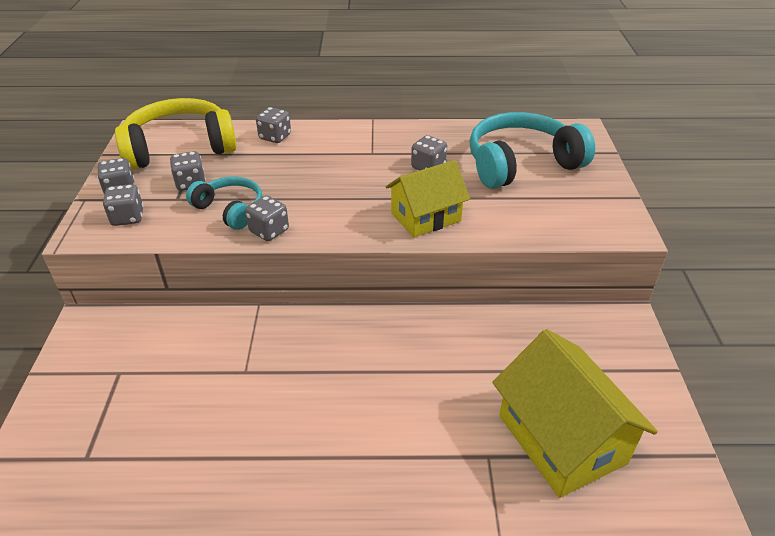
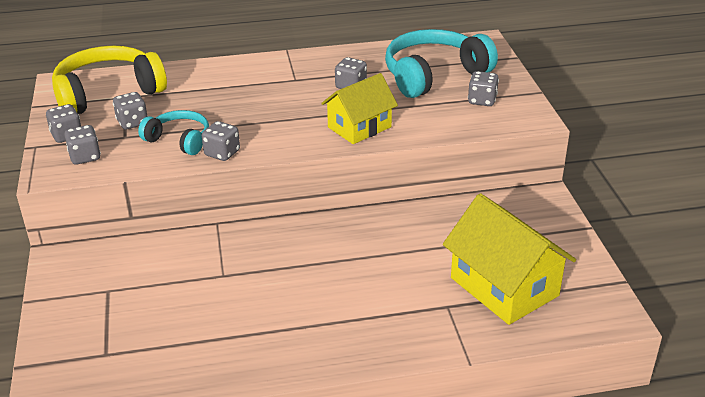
camera: 10 degrees left, 5 degrees down
grey dice [256,107,291,143] -> grey dice moved to [468,71,499,106]

